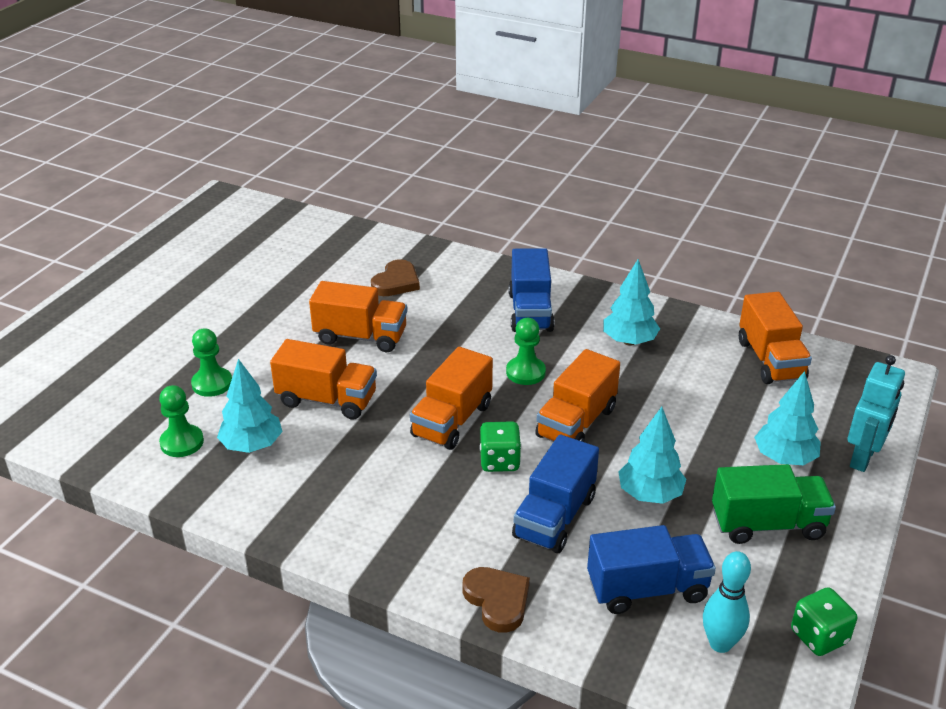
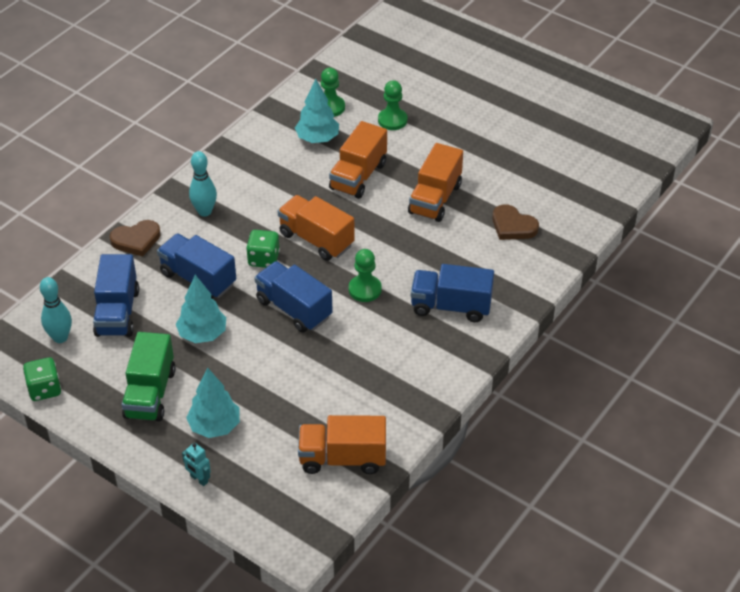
camera: 100 degrees right, 10 degrees up
orange truck [535,349,620,442] -> blue truck [254,261,333,333]
turquoise tree [603,259,660,346] -> none
turquoise robot [848,355,905,472] -> turquoise robot [182,443,211,486], size x0.54
none -> turquoise bowling pin [189,151,217,217]

